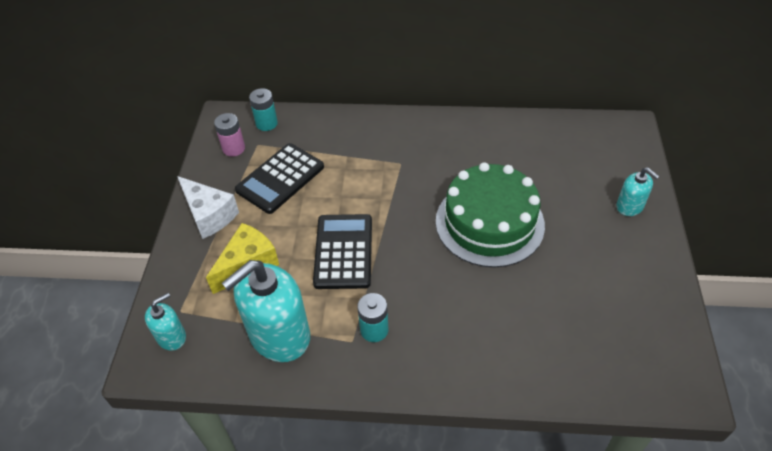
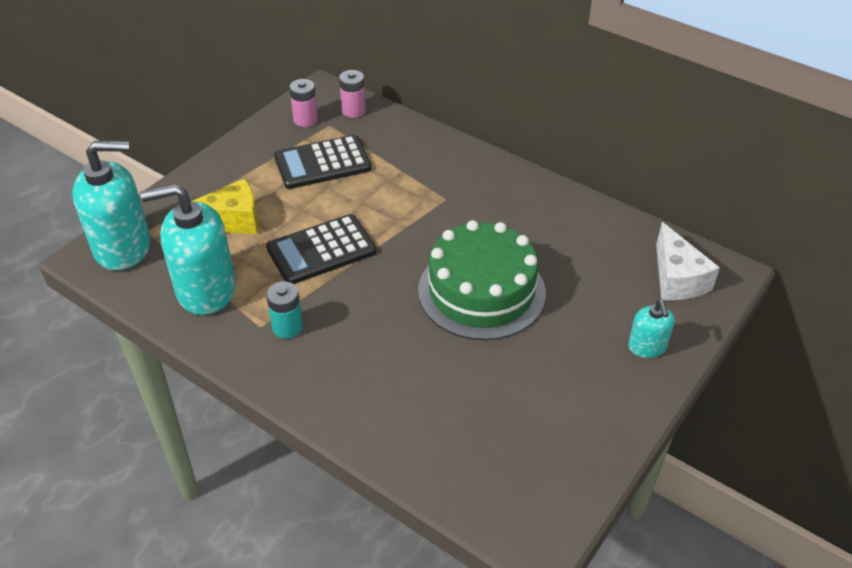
camera: 30 degrees right, 5 degrees down
turquoise soap dispenser [145,293,186,351] -> turquoise soap dispenser [73,141,151,271], size x2.01
white cheese [177,176,239,239] -> white cheese moved to [656,222,720,301]
turquoise battery [249,88,278,131] -> pink battery [339,70,366,118]
black calculator [313,214,372,289] -> black calculator turned 150 degrees counterclockwise [266,214,377,284]

